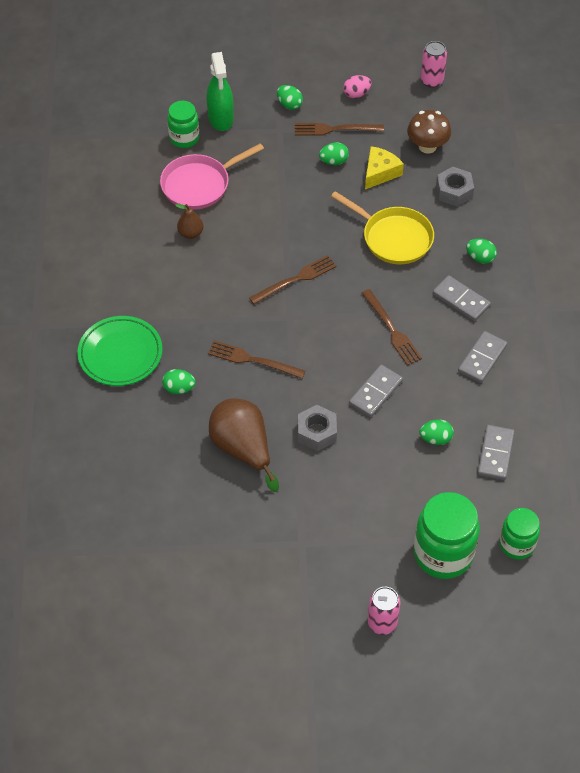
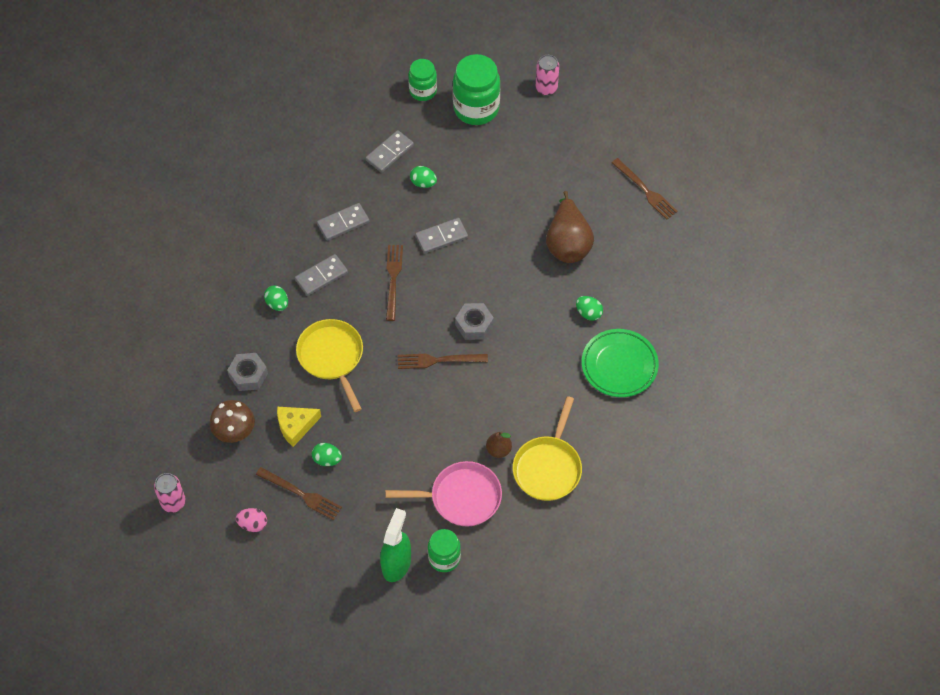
camera: 150 degrees left, 5 degrees up
brown fork [208,340,305,379] -> brown fork moved to [612,158,678,220]
green egg [277,85,303,110] -> none
grey nut [298,405,337,451] -> grey nut moved to [455,303,494,340]
grey domino [433,275,491,321] -> grey domino turned 75 degrees clockwise [295,254,348,296]
none -> yellow pan [513,396,582,501]

